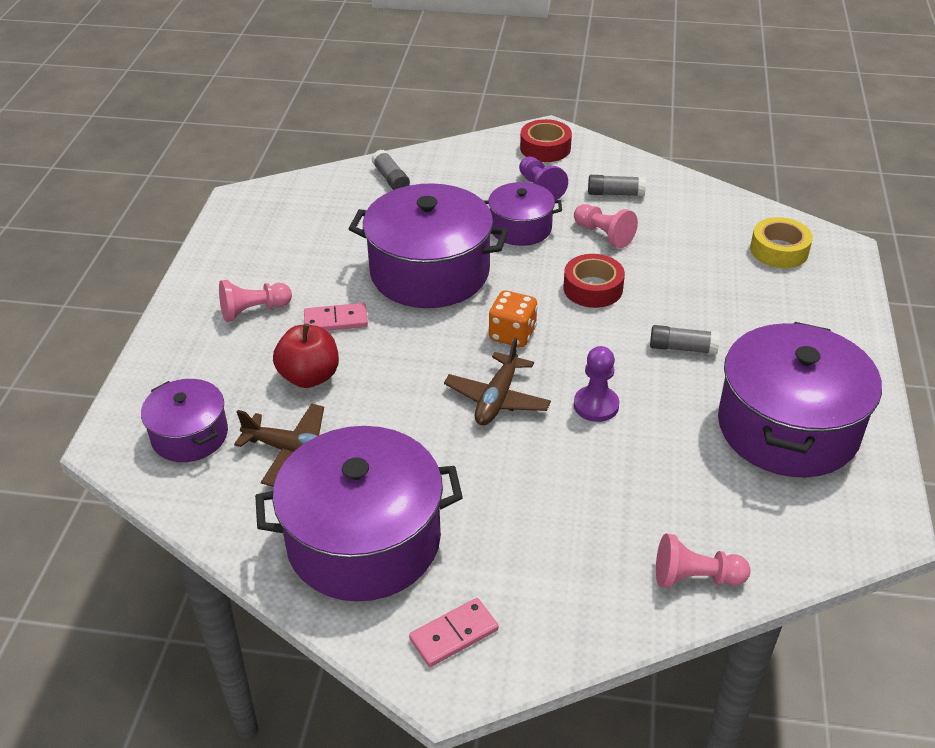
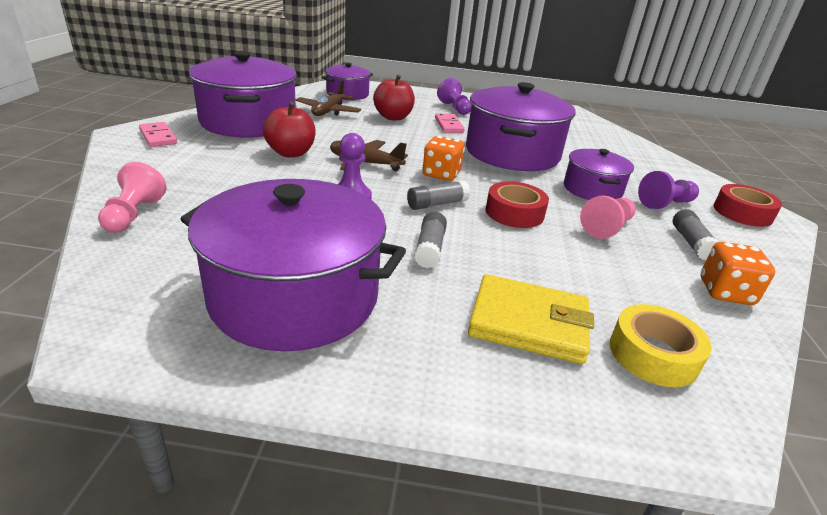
camera: 85 degrees right, 10 degrees down
pink pawn [219,280,292,322] -> purple pawn [437,78,472,115]
grey glue stick [372,149,410,190] -> grey glue stick moved to [407,180,470,210]
none -> red apple [263,102,316,157]
none -> yellow wallet [468,274,594,364]
none -> orange dice [701,242,775,305]

